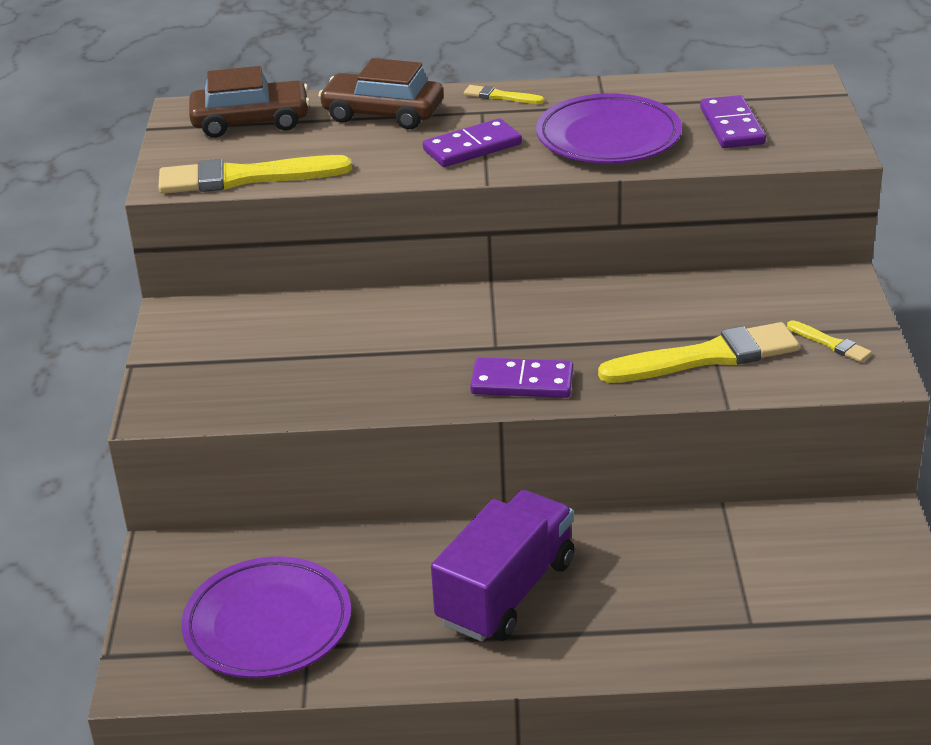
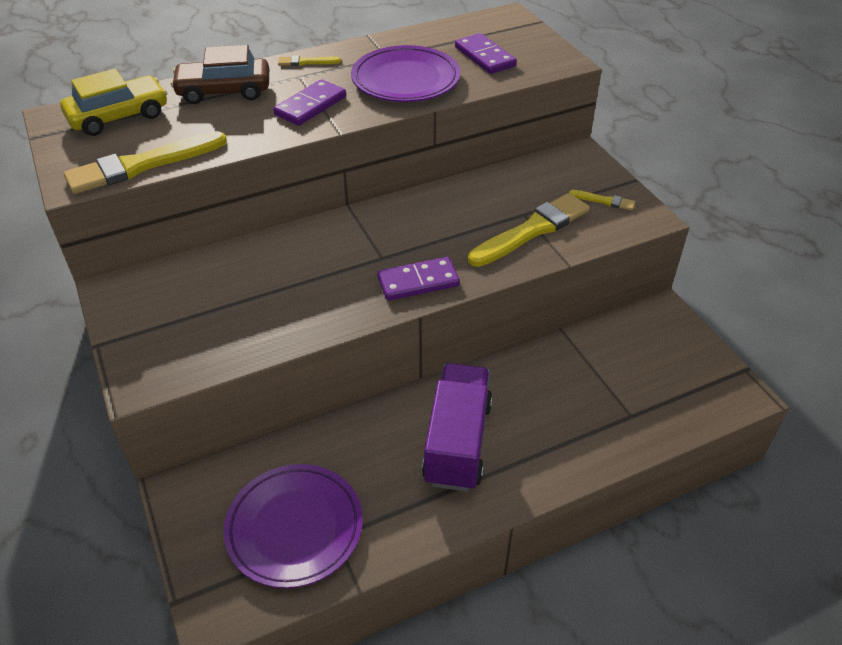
camera: 25 degrees left, 10 degrees up
brown car [189,66,310,138] -> yellow car [60,69,167,136]

